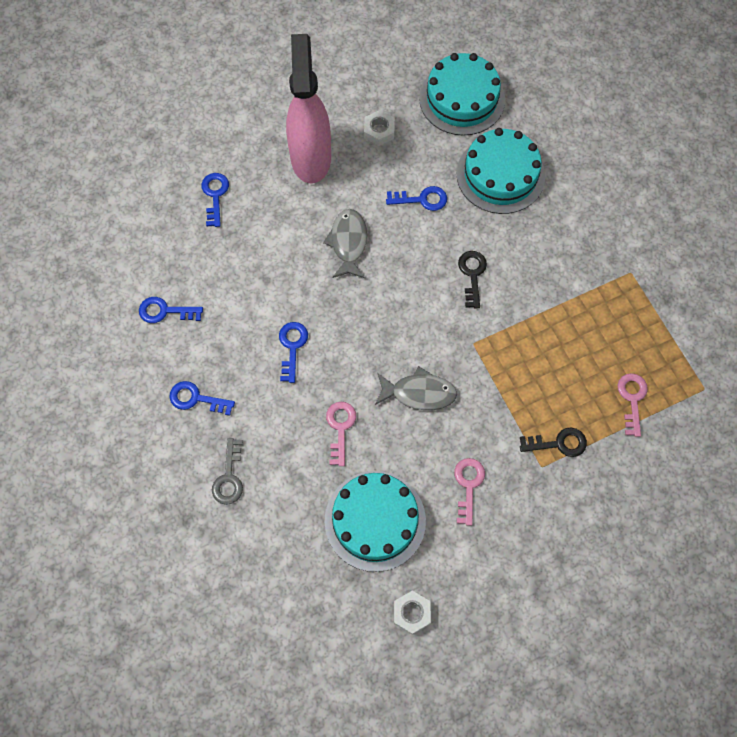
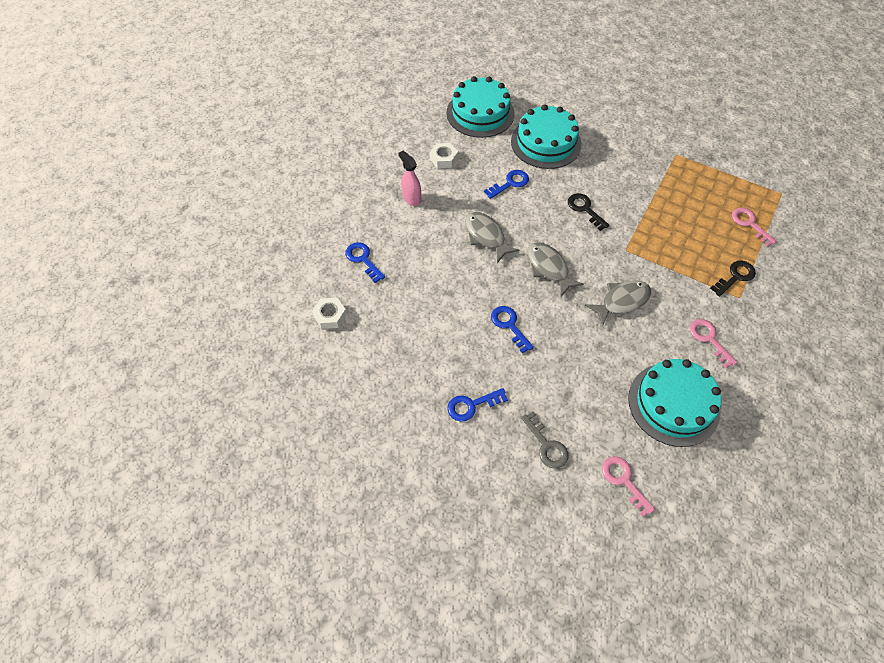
camera: 35 degrees left, 10 degrees down
blue key [139,297,203,323] -> none
pink spray bottle [286,34,331,183] -> pink spray bottle [398,151,421,206], size x0.45
pink key [326,402,356,466] -> pink key moved to [602,456,655,517]
white nut [394,591,431,635] -> white nut moved to [312,298,347,329]
none -> grey fish [528,242,584,297]

